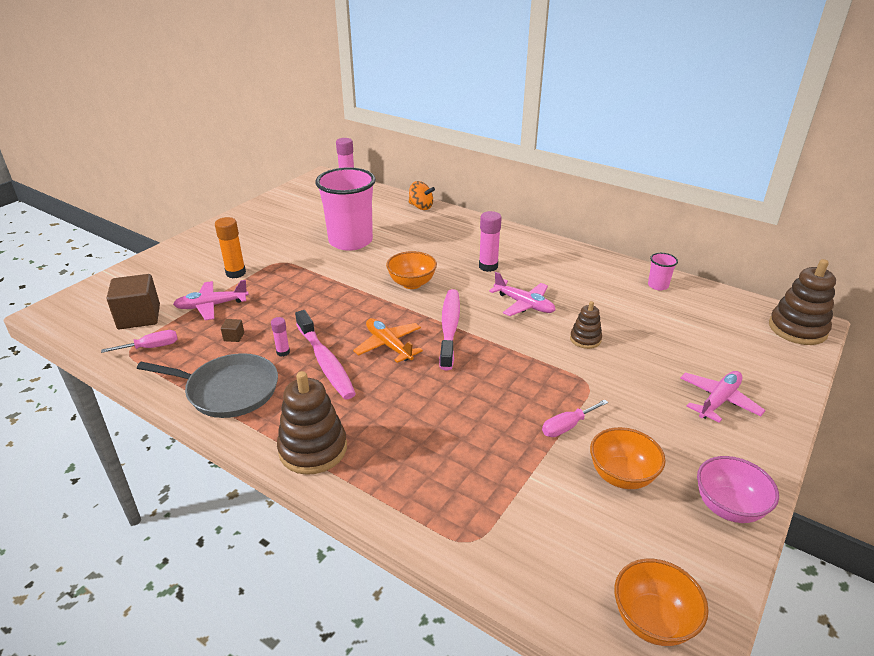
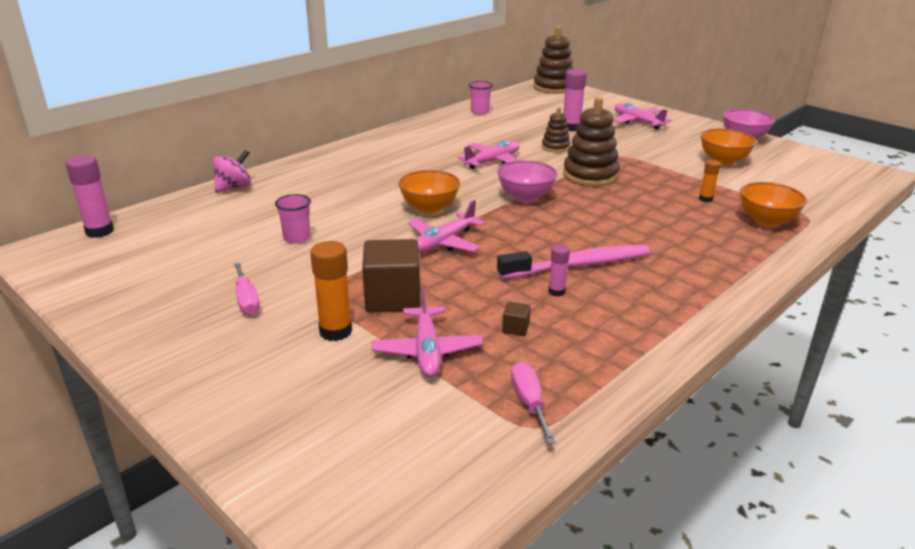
camera: 80 degrees left, 5 degrees down
brown cube [106,274,160,329] -> brown cube moved to [362,239,420,312]
grey pan [137,353,278,418] -> none
brown stacking toy [277,371,347,475] -> brown stacking toy moved to [563,97,620,187]
pink cup [315,167,376,251] -> pink cup [275,194,311,244], size x0.42
orange plane [353,318,423,363] -> none
orange spinning top [409,181,435,210] -> pink spinning top [213,150,251,193]
pink toothbrush [439,289,460,370] -> pink bowl [497,160,557,203]
pink glue stick [479,211,502,272] -> pink glue stick moved to [563,69,587,131]
pink screwdriver [542,399,608,437] -> pink screwdriver moved to [234,263,260,315]
orange bowl [614,559,708,646] -> orange bowl moved to [740,182,807,227]
none -> pink plane [408,200,486,253]
none -> orange glue stick [699,160,721,202]

